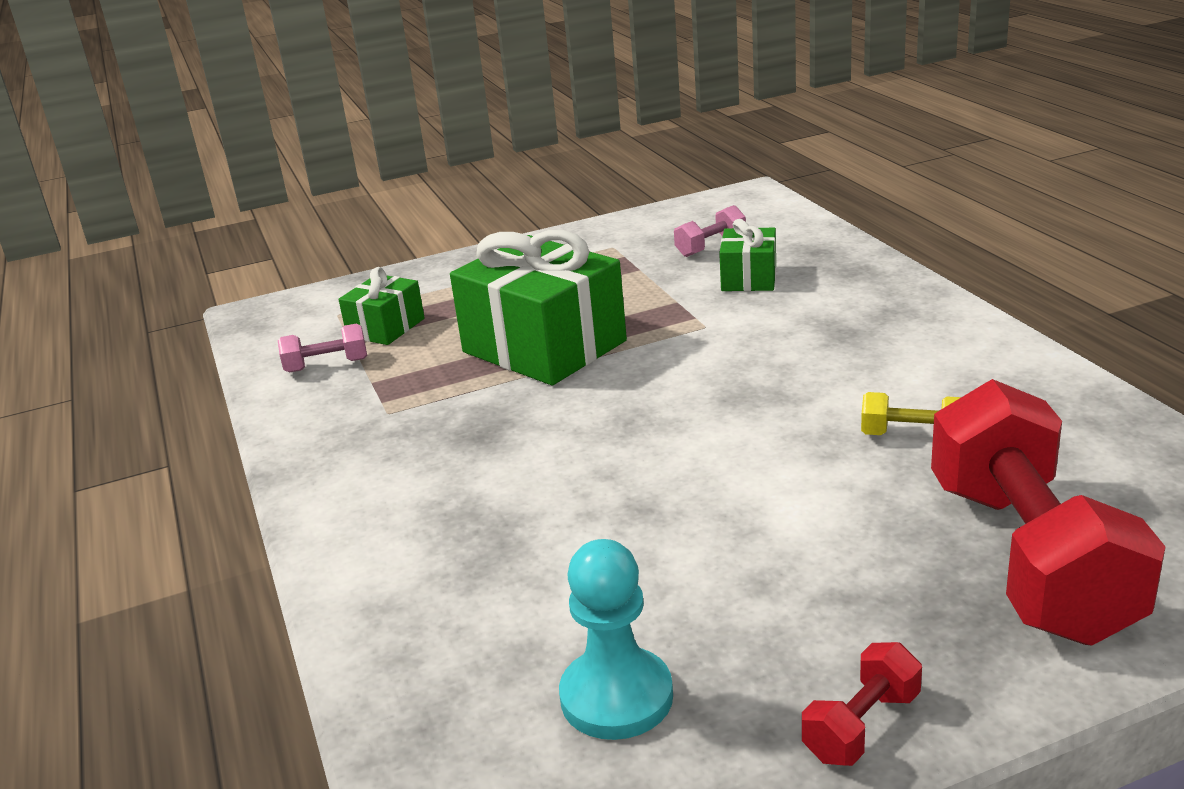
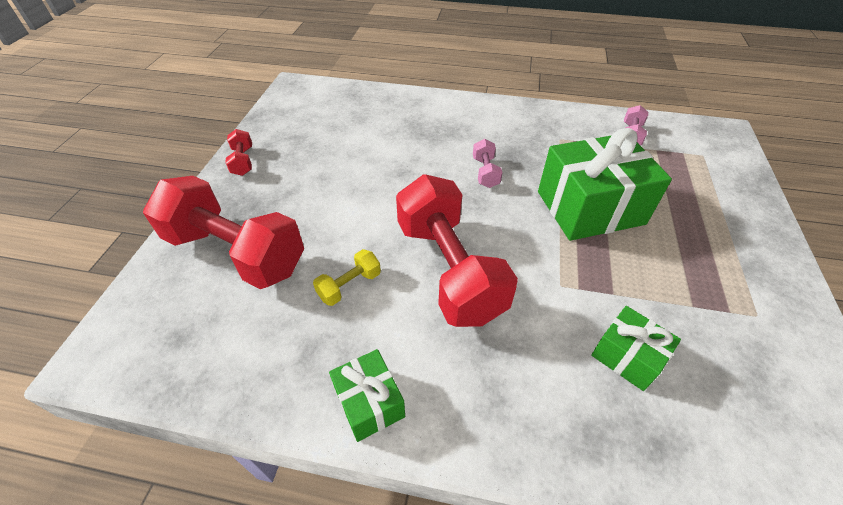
camera: 120 degrees right, 20 degrees up
green gift [339,267,425,345] -> green gift moved to [329,349,405,442]
turquoise pawn [559,539,673,740] -> none
pink dumbbell [674,205,746,257] -> pink dumbbell moved to [473,139,503,188]
none -> red dumbbell [396,174,518,327]

